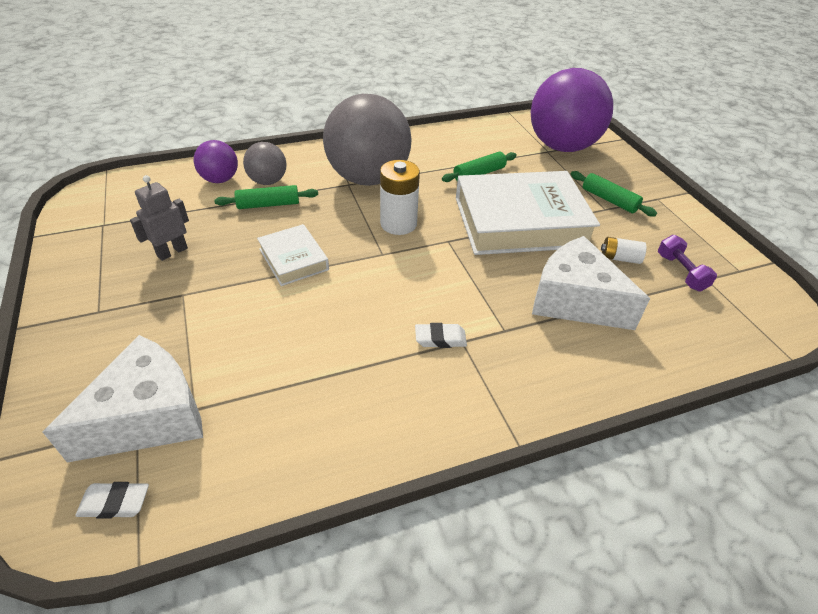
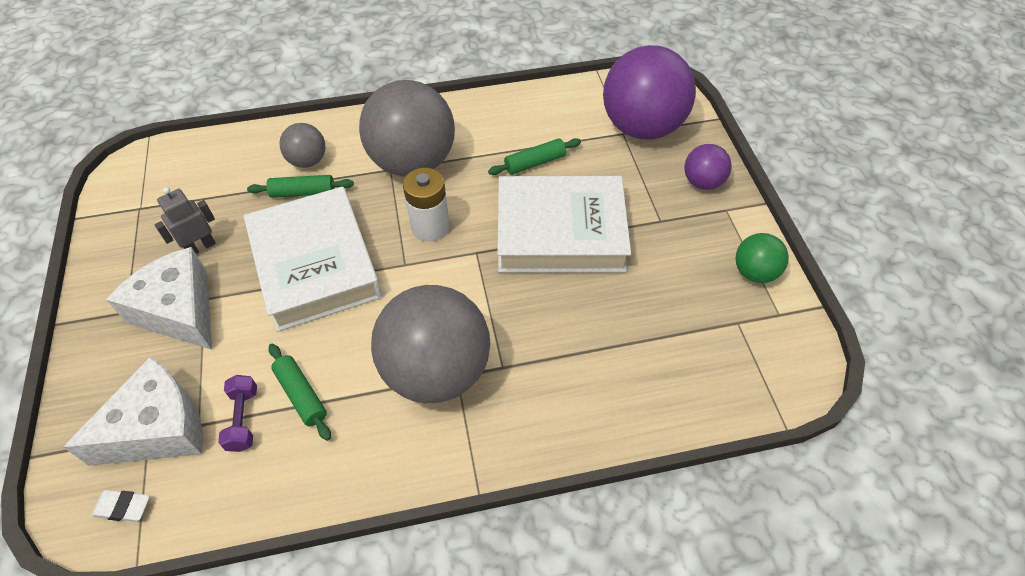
camera: 10 degrees right, 10 degrees up
purple ball [194,140,238,183] -> purple ball moved to [685,144,732,190]
white book [257,224,329,286] -> white book [243,186,382,332], size x2.05
white eraser [415,323,467,348] -> grey ball [371,285,490,403]
white cheese [532,236,650,330] -> white cheese moved to [106,247,212,350]
green rolling pin [571,171,657,216] -> green rolling pin moved to [268,344,331,441]
white battery [601,237,646,264] -> none
purple dumbbell [658,235,717,292] -> purple dumbbell moved to [218,375,257,452]
none -> green ball [735,233,789,283]

